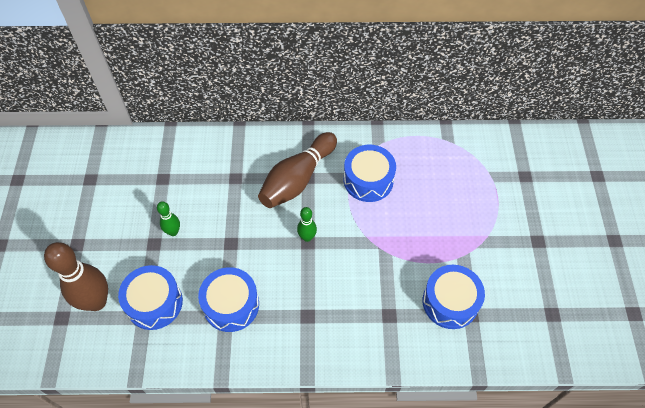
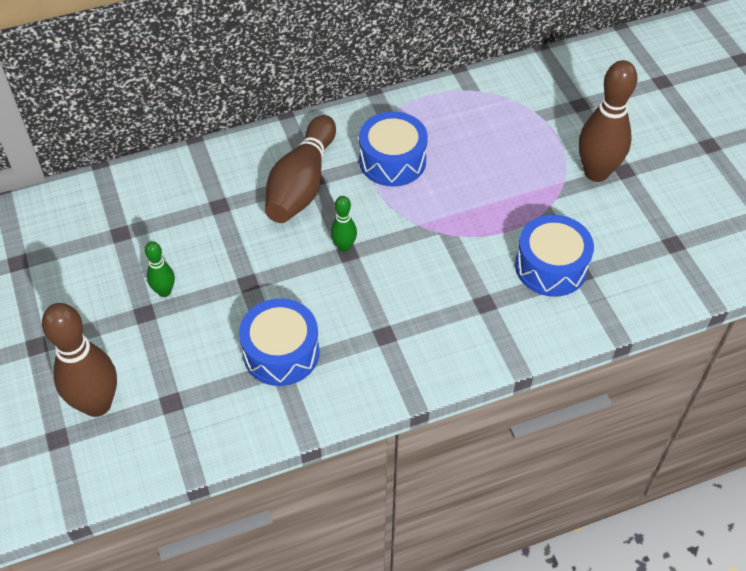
camera: 20 degrees left, 5 degrees down
blue drum [118,265,183,330] -> none
none -> brown bowling pin [579,60,637,182]

